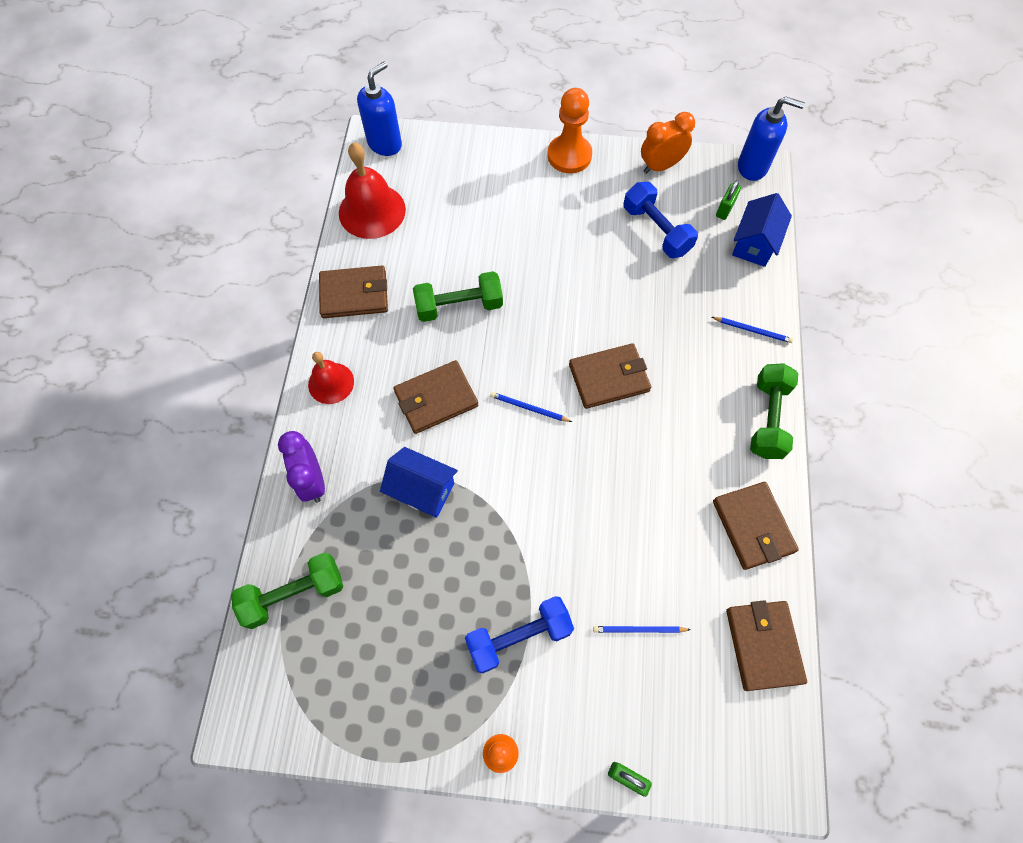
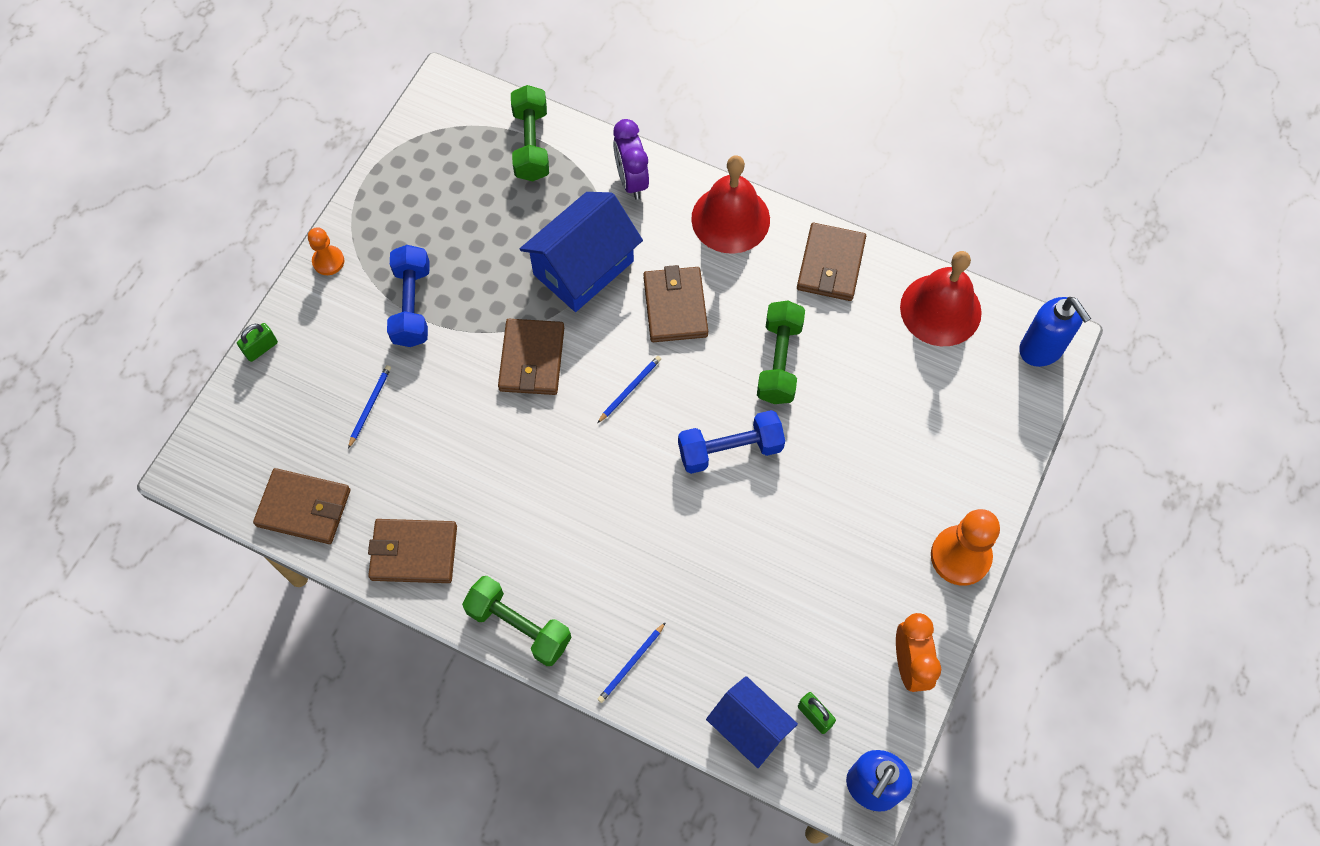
camera: 110 degrees right, 0 degrees up
purple clock [278,431,325,503] -> purple clock turned 105 degrees counterclockwise [613,119,649,200]
red bell [308,352,354,404] -> red bell [691,155,770,254], size x1.63
blue house [380,447,458,518] -> blue house [520,192,643,312], size x1.54
brown wallet [569,343,651,409] -> brown wallet moved to [498,319,564,395]
blue dumbbell [624,182,698,258] -> blue dumbbell moved to [678,410,785,474]

